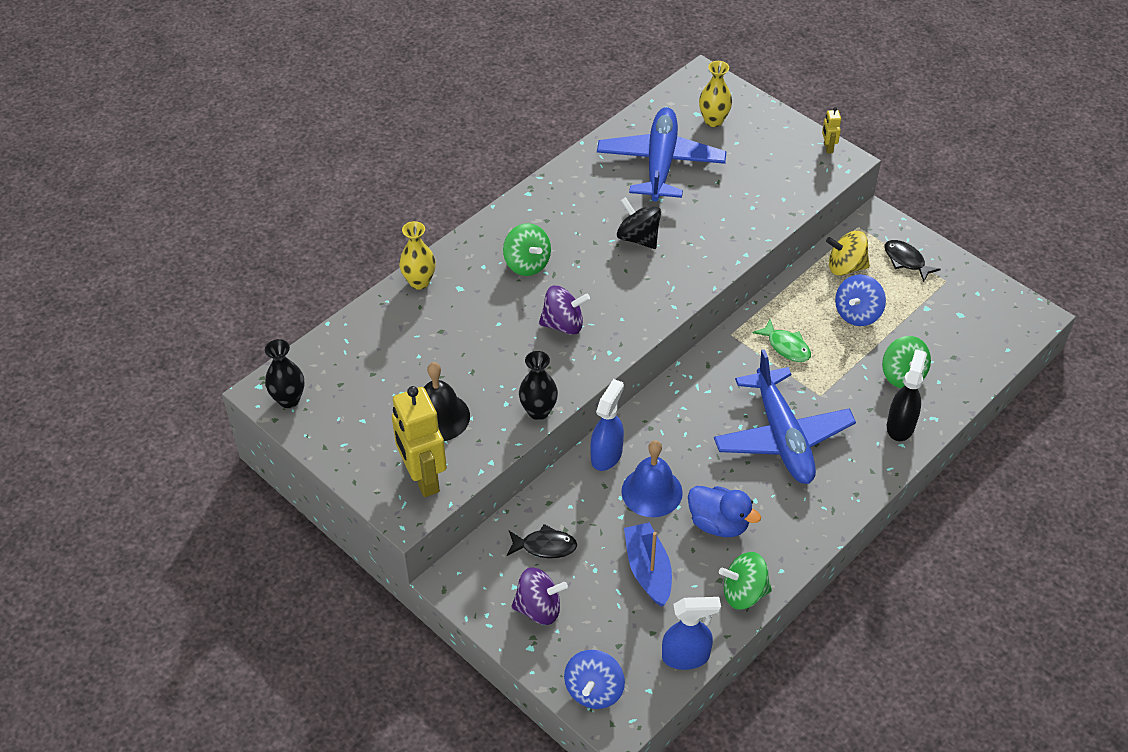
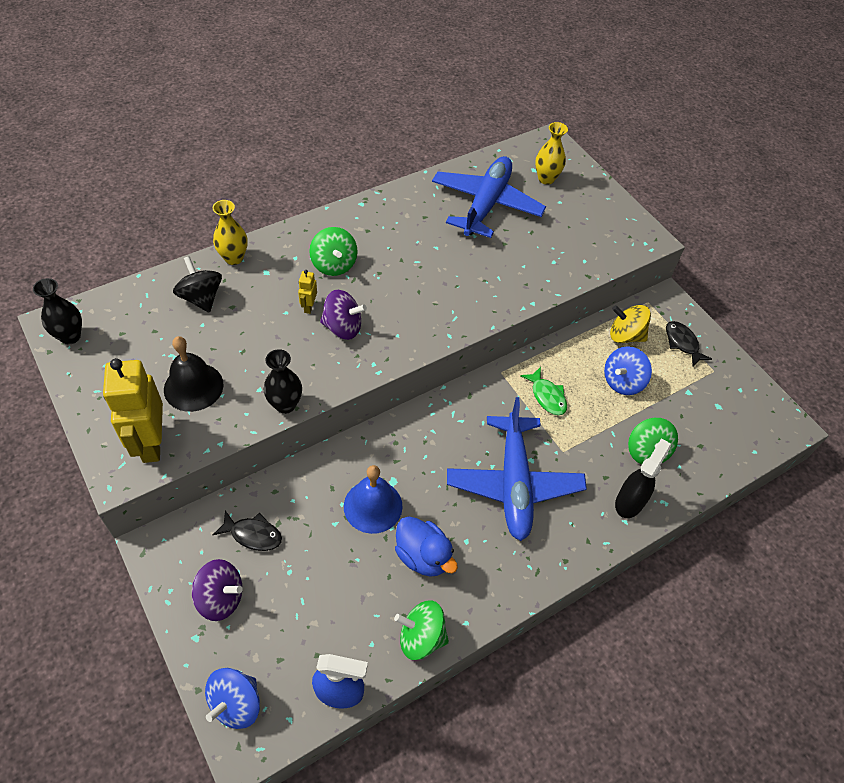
camera: 10 degrees right, 5 degrees up
blue spray bottle [591,379,624,471] -> none
black spinning top [617,197,661,249] -> black spinning top moved to [173,256,222,313]
blue boat [624,522,672,606] -> none
yellow robot [822,107,841,154] -> yellow robot moved to [298,270,317,314]

